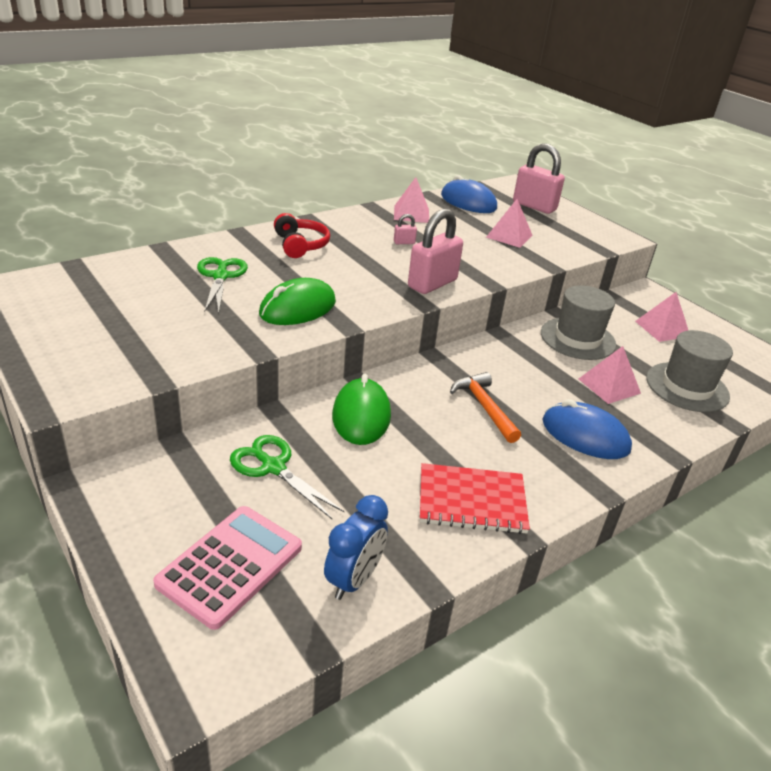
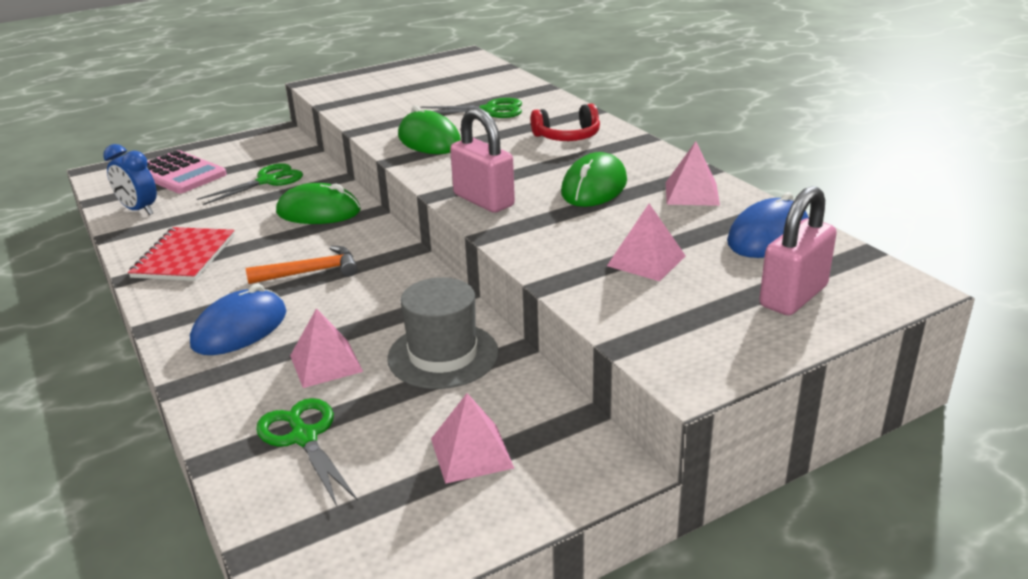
camera: 100 degrees right, 5 degrees down
pink padlock [394,214,417,244] -> green mouse [561,152,627,207]
grey hat [646,330,733,412] -> green scissors [256,398,358,506]

